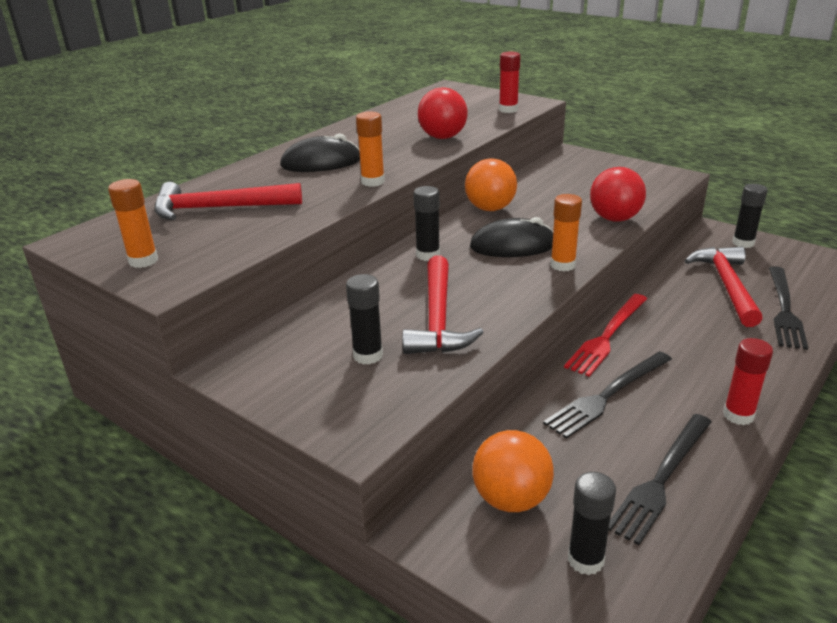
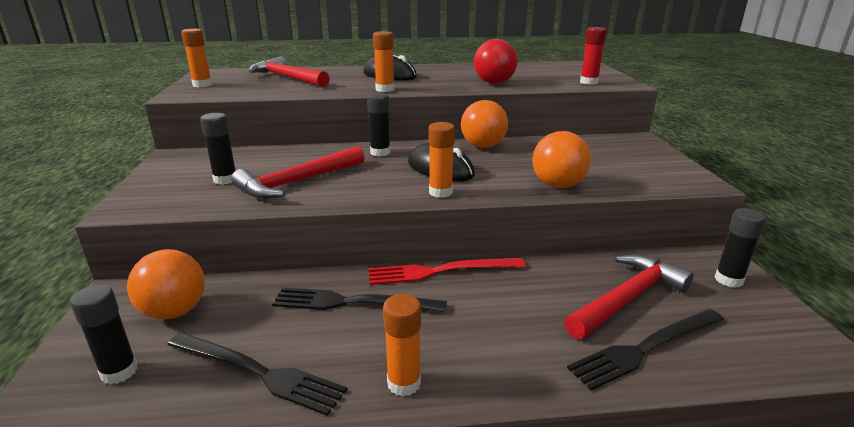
camera: 45 degrees right, 5 degrees down
red ball [590,167,646,222] -> orange ball [532,131,591,188]
black fork [609,414,712,545] -> black fork turned 150 degrees counterclockwise [167,333,347,416]
red glue stick [723,338,773,425] -> orange glue stick [383,294,421,396]

